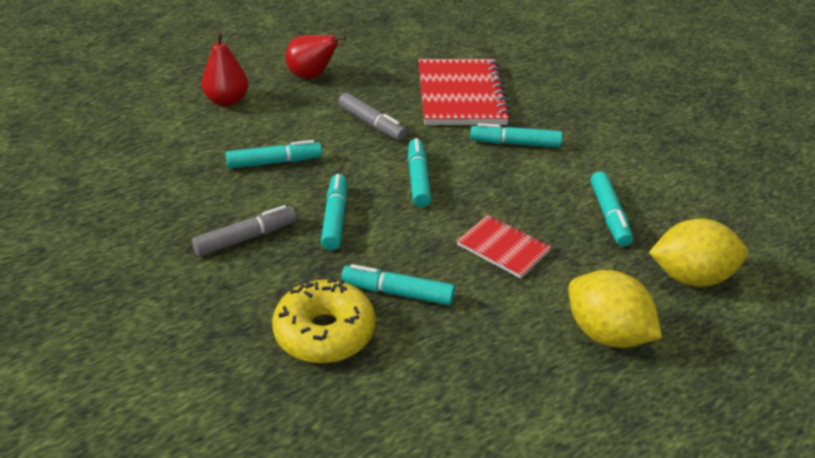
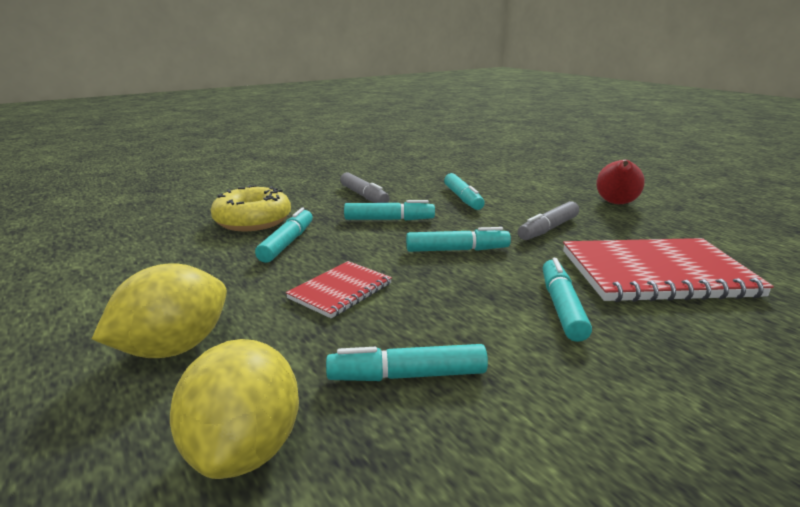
camera: 90 degrees right, 15 degrees down
red pear [202,32,248,107] -> none

